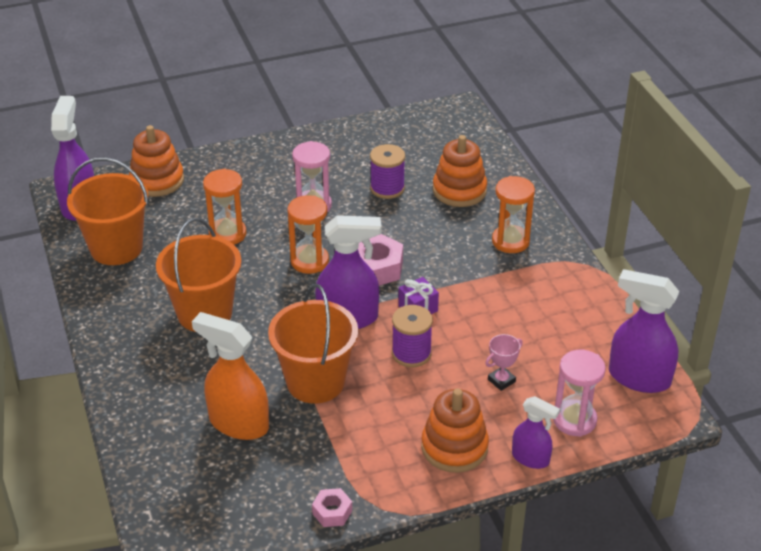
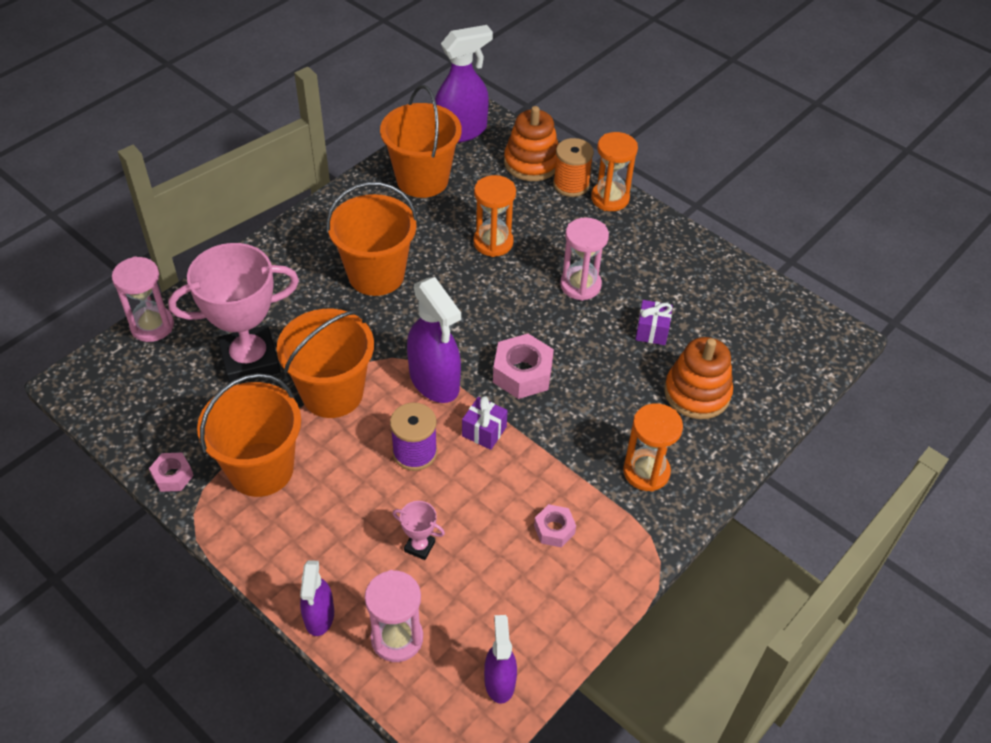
camera: 60 degrees right, 10 degrees up
orange spray bottle [192,312,269,440] -> pink trophy [168,243,299,383]
orange hourglass [287,195,329,274] -> orange hourglass moved to [591,132,638,211]
purple spool [370,144,405,199] -> purple gift [635,300,673,345]
orange stacking toy [421,389,489,473] -> none
purple spray bottle [609,269,680,393] -> purple spray bottle [484,615,517,704], size x0.59
none -> pink hourglass [112,256,174,342]
none -> orange bucket [197,373,301,497]
none -> pink nut [534,504,576,548]
none -> orange spool [553,138,594,197]

